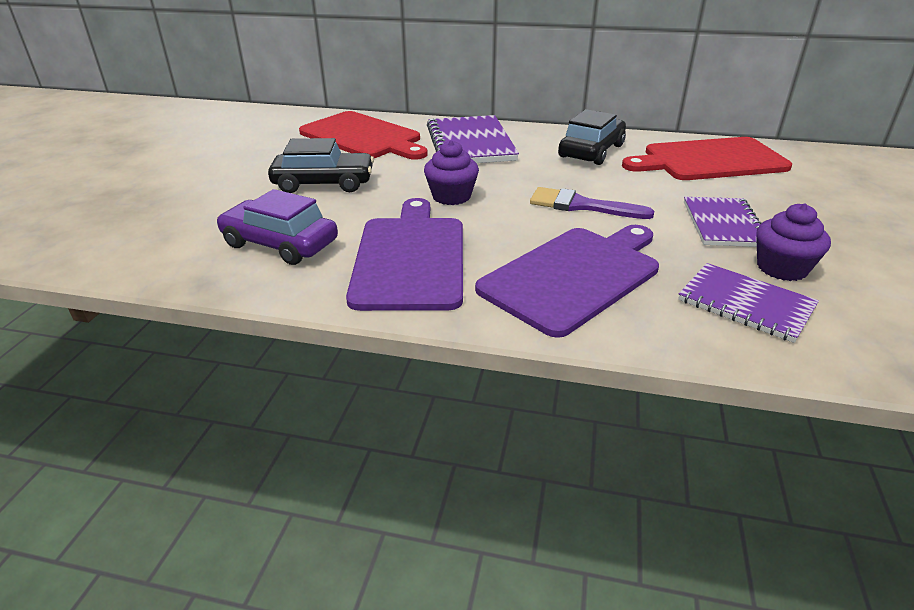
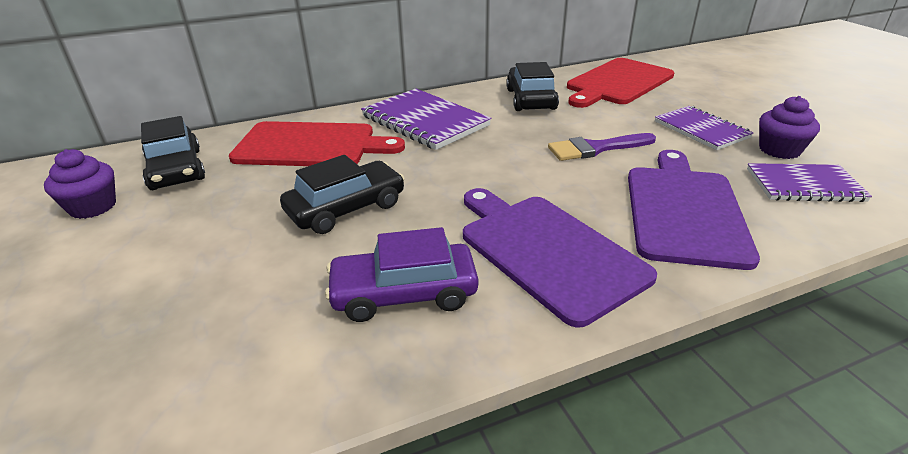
camera: 35 degrees left, 0 degrees up
purple cupcake [424,140,479,205] -> purple cupcake moved to [44,149,116,219]
none -> black car [141,116,205,190]

